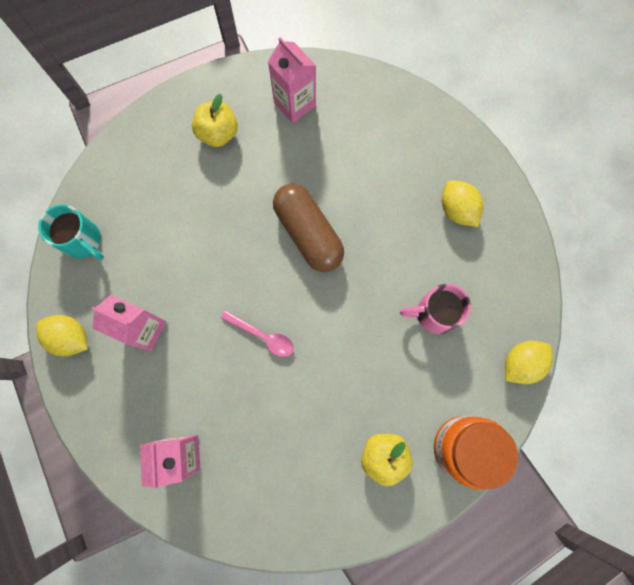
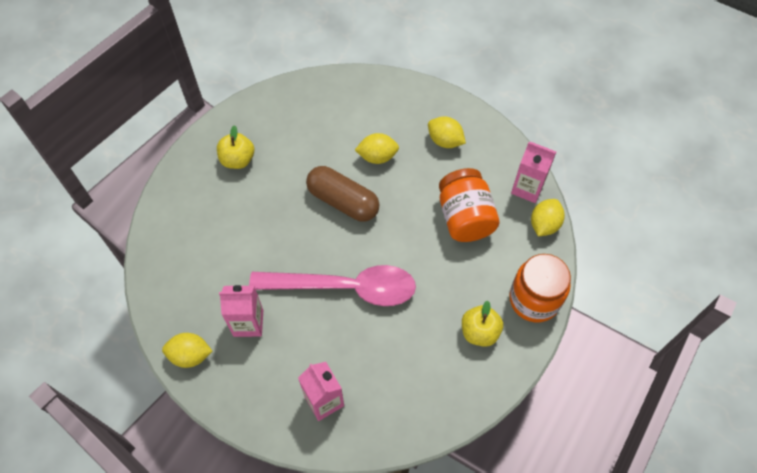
camera: 25 degrees left, 15 degrees down
turquoise mug [38,204,104,260] -> none
pink spoon [221,310,294,357] -> pink spoon [249,265,416,306], size x2.42
pink carton [268,37,316,123] -> pink carton moved to [511,142,556,203]
pink mug [400,284,471,334] -> orange jar [439,168,499,242]
none -> yellow lemon [355,133,399,164]

